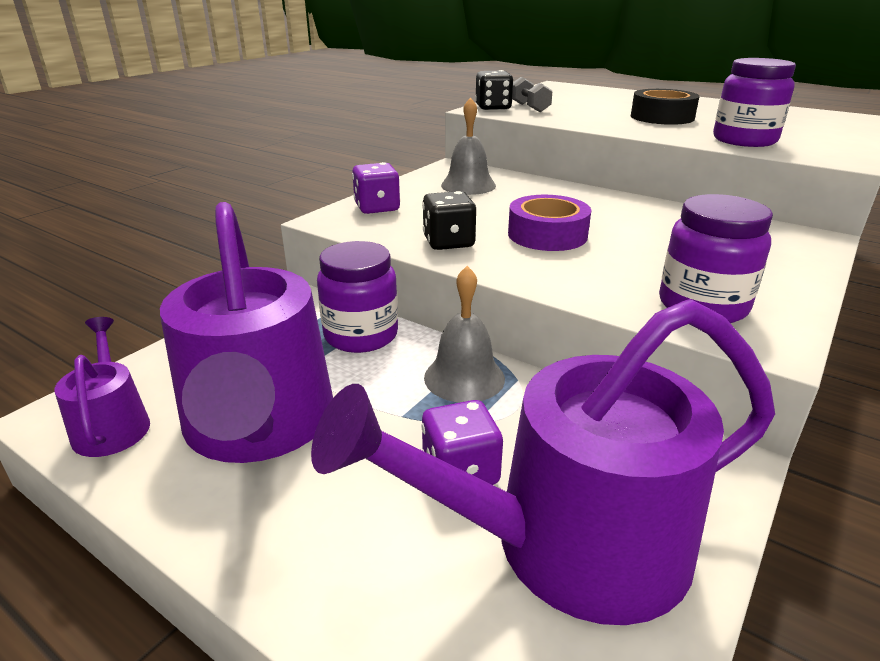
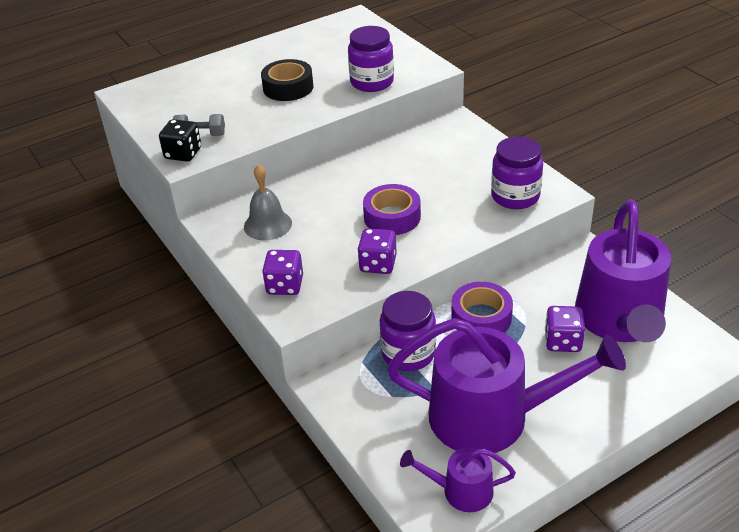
camera: 65 degrees left, 10 degrees up
black dice [422,191,476,250] -> purple dice [358,228,397,274]
grey bell [424,266,505,403] -> purple tape [451,282,513,333]

